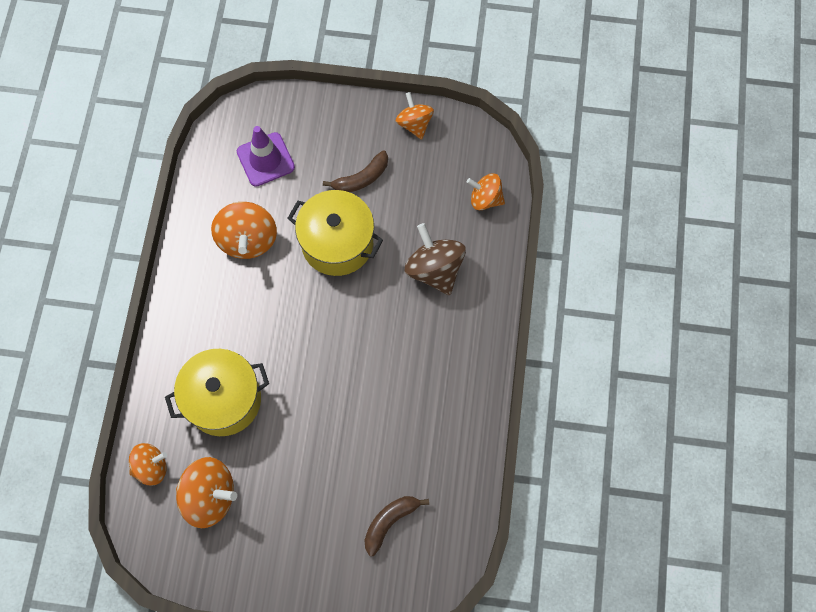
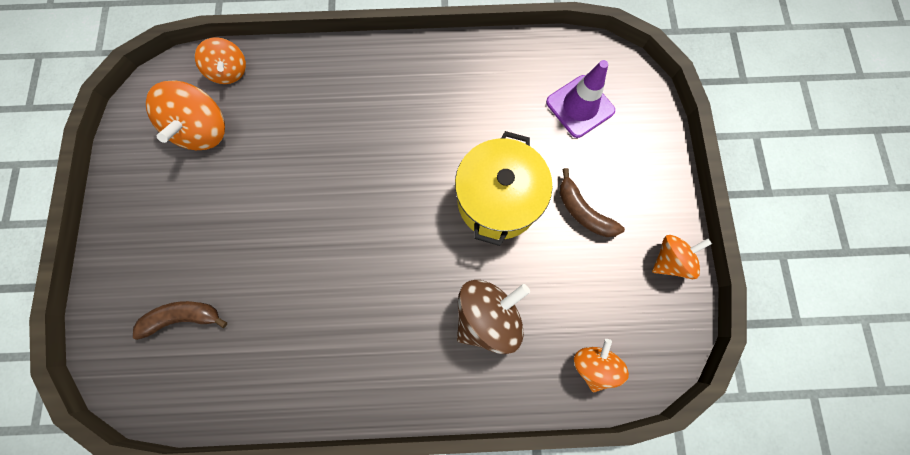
camera: 80 degrees right, 5 degrees up
yellow pot [165,349,269,436] -> none
orange spinning top [211,202,277,259] -> none
brown banana [365,496,429,556] -> brown banana turned 45 degrees counterclockwise [133,301,227,340]

